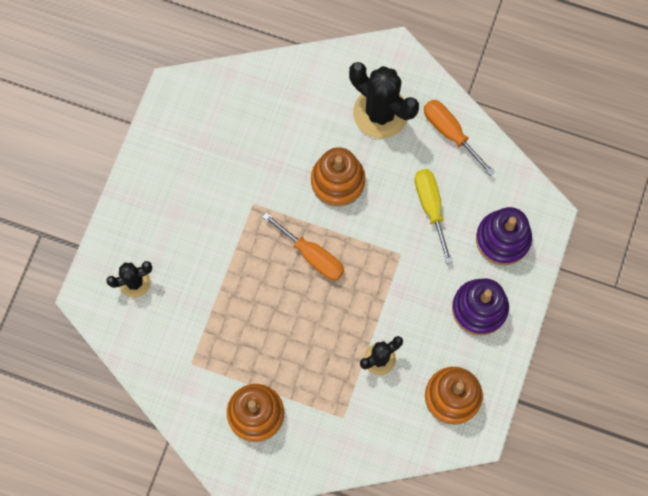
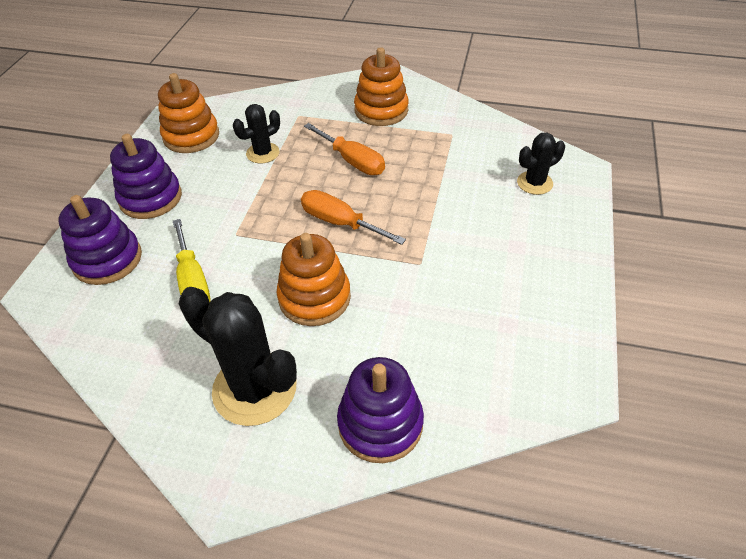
camera: 175 degrees right, 25 degrees down
orange screwdriver [424,100,495,176] -> orange screwdriver moved to [304,123,385,175]
none -> purple stacking toy [337,357,424,463]

